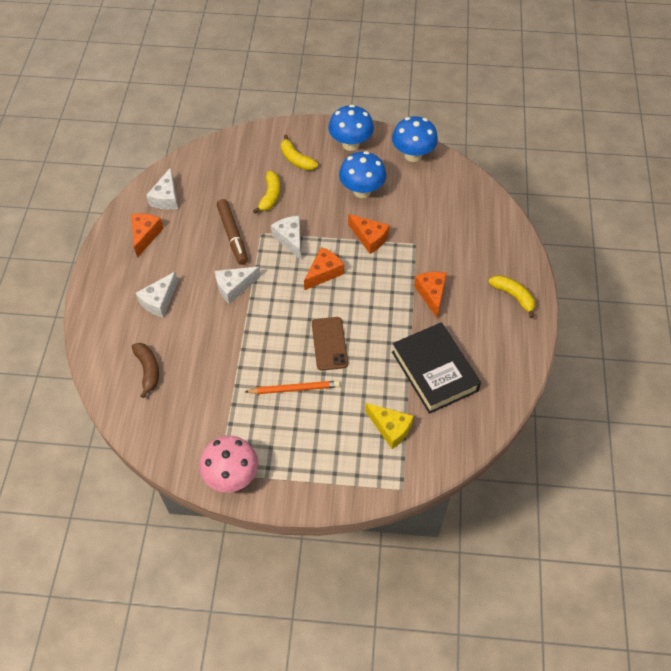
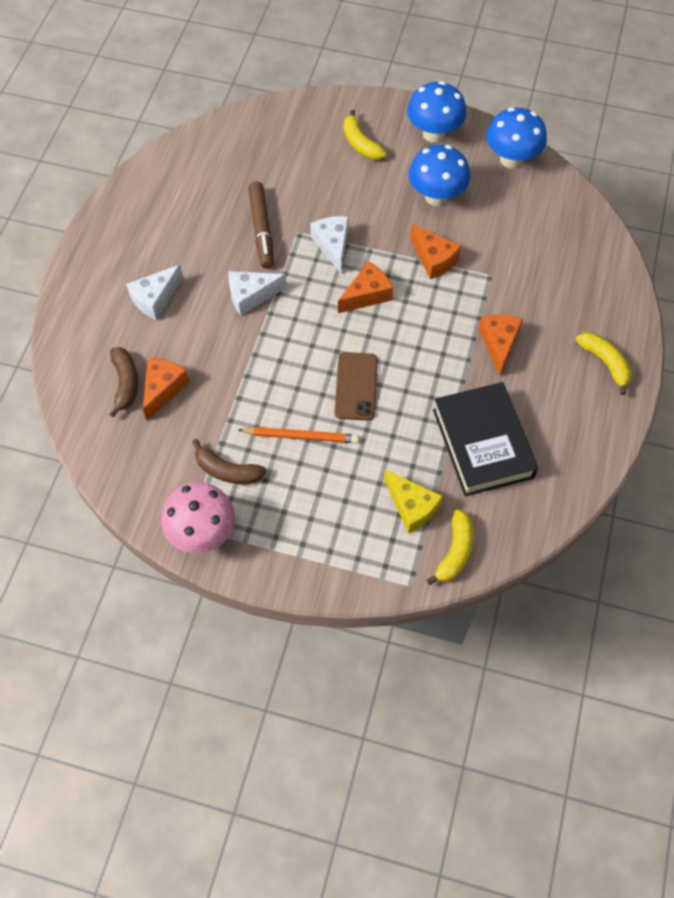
camera: 10 degrees right, 5 degrees up
orange cheese [131,213,164,258] -> orange cheese moved to [143,358,189,421]
white cheese [146,167,178,210] -> none
yellow banana [253,171,280,214] -> yellow banana moved to [427,509,474,585]
none -> brown banana [192,439,267,484]

